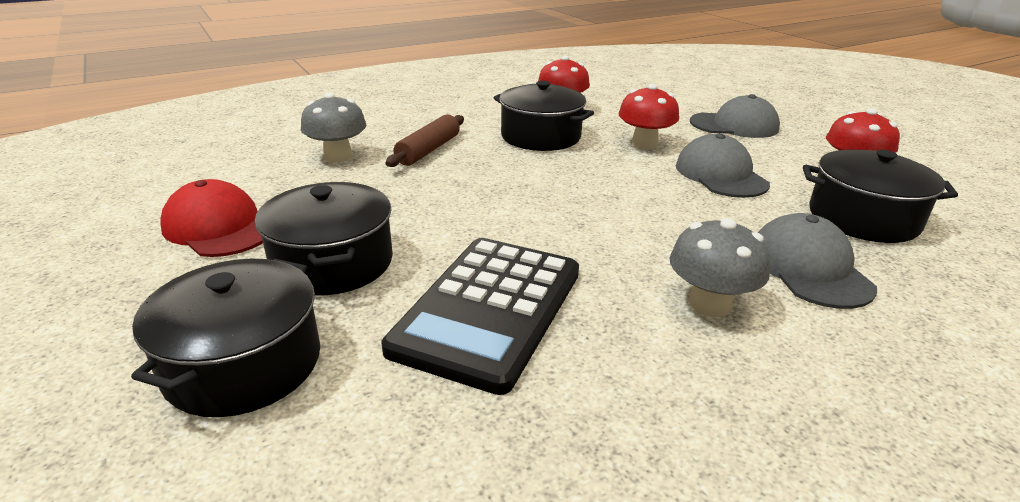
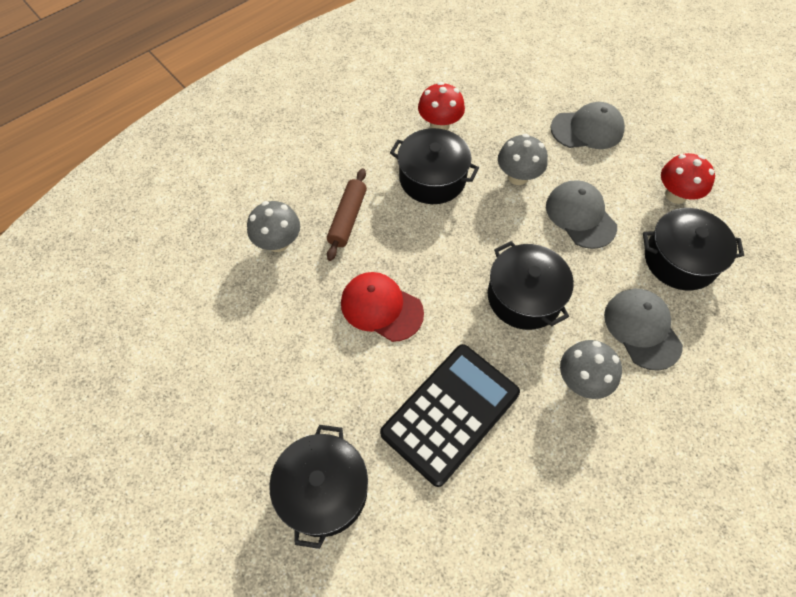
camera: 10 degrees left, 30 degrees up
red cap [160,179,263,257] -> red cap moved to [341,272,424,342]
black pot [255,182,393,295] -> black pot moved to [488,241,574,330]
black calculator [381,238,579,395] -> black calculator turned 150 degrees counterclockwise [380,344,520,487]
red mushroom [619,84,679,150] -> grey mushroom [498,134,548,185]

